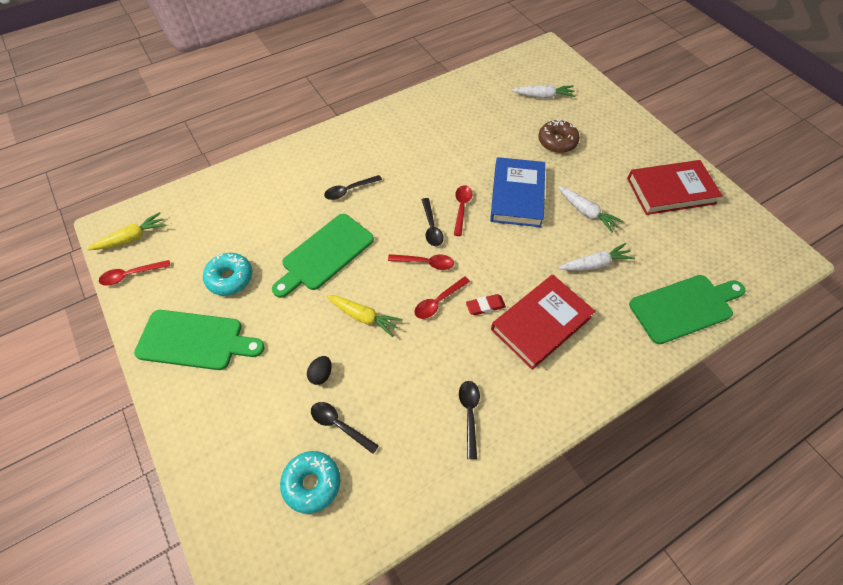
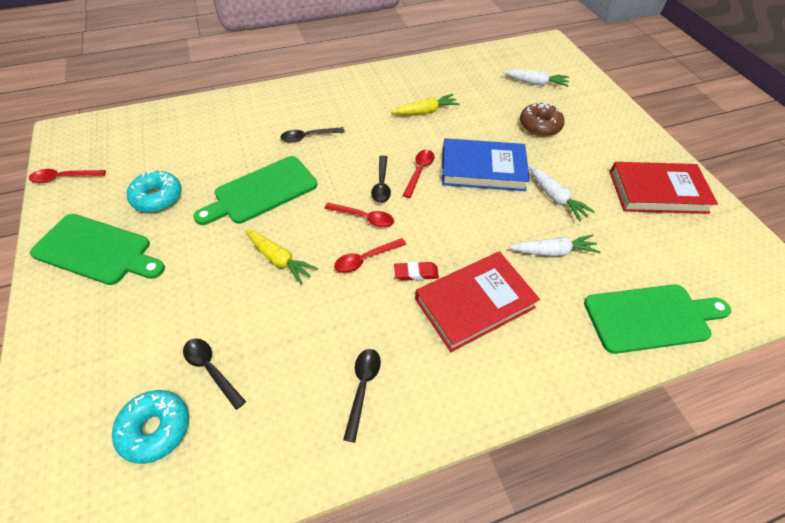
camera: 10 degrees right, 5 degrees down
yellow carrot [87,212,166,250] -> yellow carrot moved to [391,94,460,115]
black egg [307,356,332,385] -> none
blue book [490,157,545,227] -> blue book turned 75 degrees clockwise [442,138,530,191]

